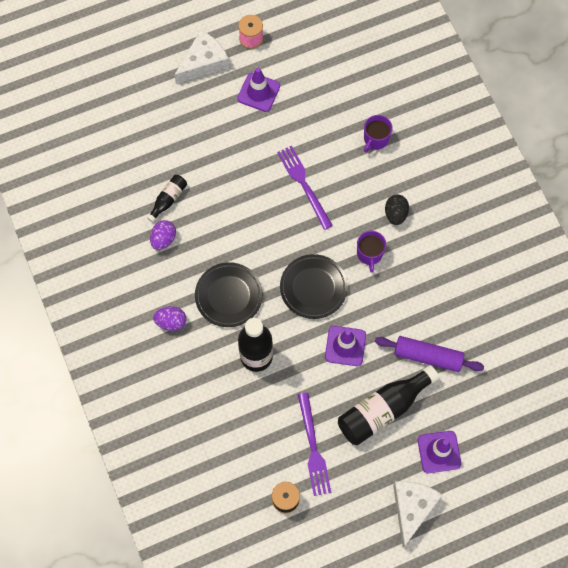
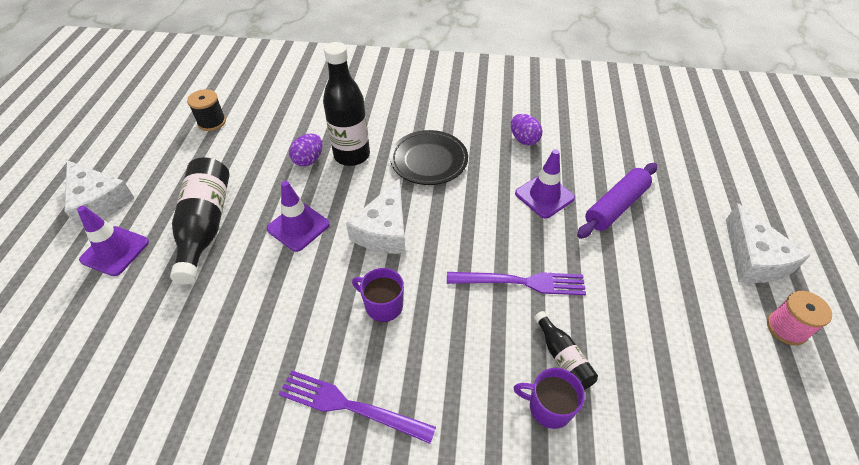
camera: 120 degrees right, 20 degrees down
black bottle [147,175,187,222] -> black bottle moved to [534,311,598,390]
purple egg [153,306,186,331] -> purple egg moved to [289,134,322,167]
purple traffic cone [237,68,280,112] -> purple traffic cone moved to [515,149,575,218]
black plate [280,254,348,319] -> white cheese [346,178,406,254]
purple fork [298,392,331,496] -> purple fork moved to [278,370,436,444]
purple mug [364,115,392,153] -> purple mug turned 45 degrees counterclockwise [514,368,585,429]
purple rolling pin [375,336,484,372] -> purple rolling pin moved to [577,163,657,239]
black egg [385,195,409,225] -> none

